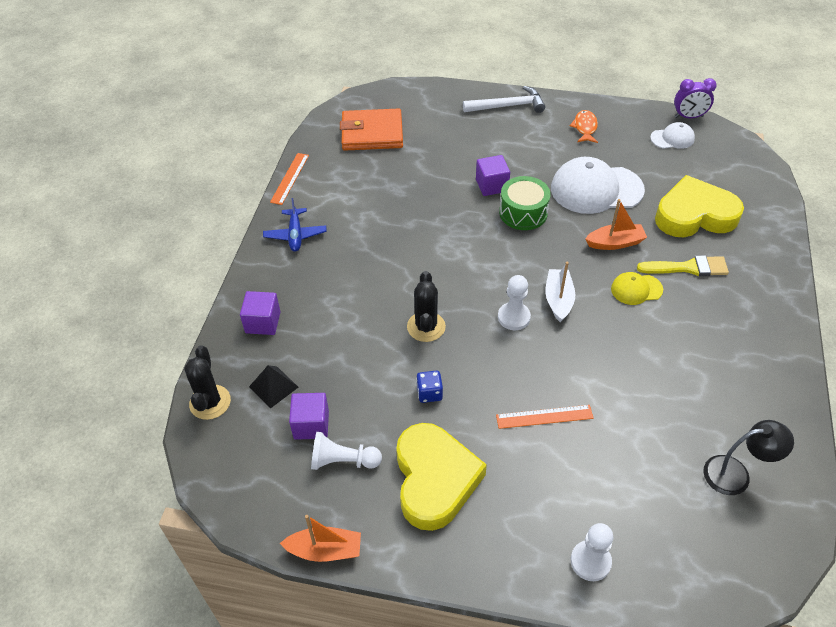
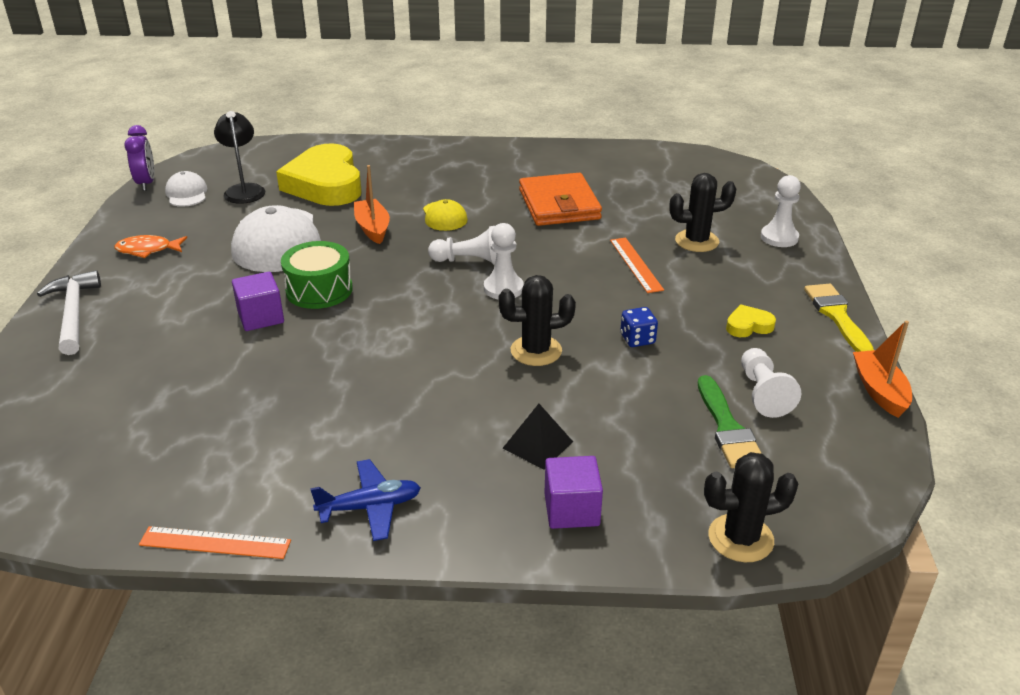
camera: 100 degrees left, 15 degrees down
black pyramid [249,365,298,408] -> black pyramid moved to [502,404,573,469]
purple cube [289,393,329,440] -> green brush [698,375,762,468]
orange wallet [340,108,403,151] -> orange wallet moved to [519,173,602,226]
yellow heart [396,423,487,531] -> yellow heart [726,305,776,337], size x0.41
white boat [545,262,575,322] -> white pawn [428,226,497,265]
yellow brush [637,255,729,276] -> yellow brush moved to [804,284,874,352]
black lamp [703,420,794,495] -> black lamp moved to [214,111,265,204]
none -> black cactus [669,173,736,252]

